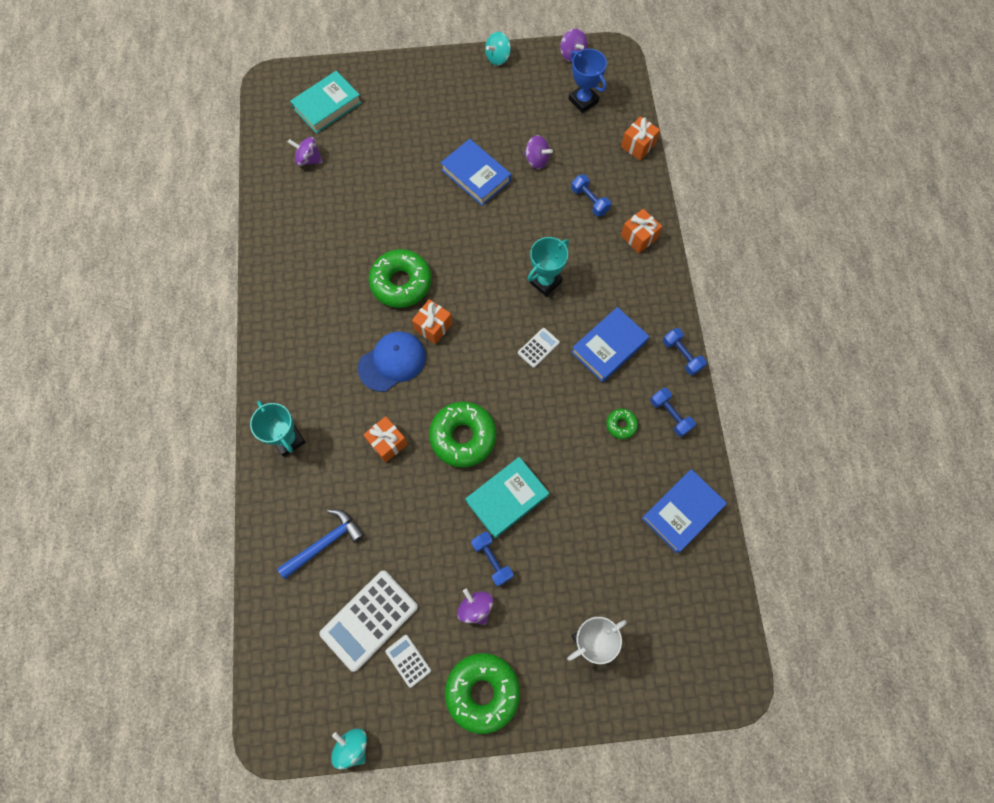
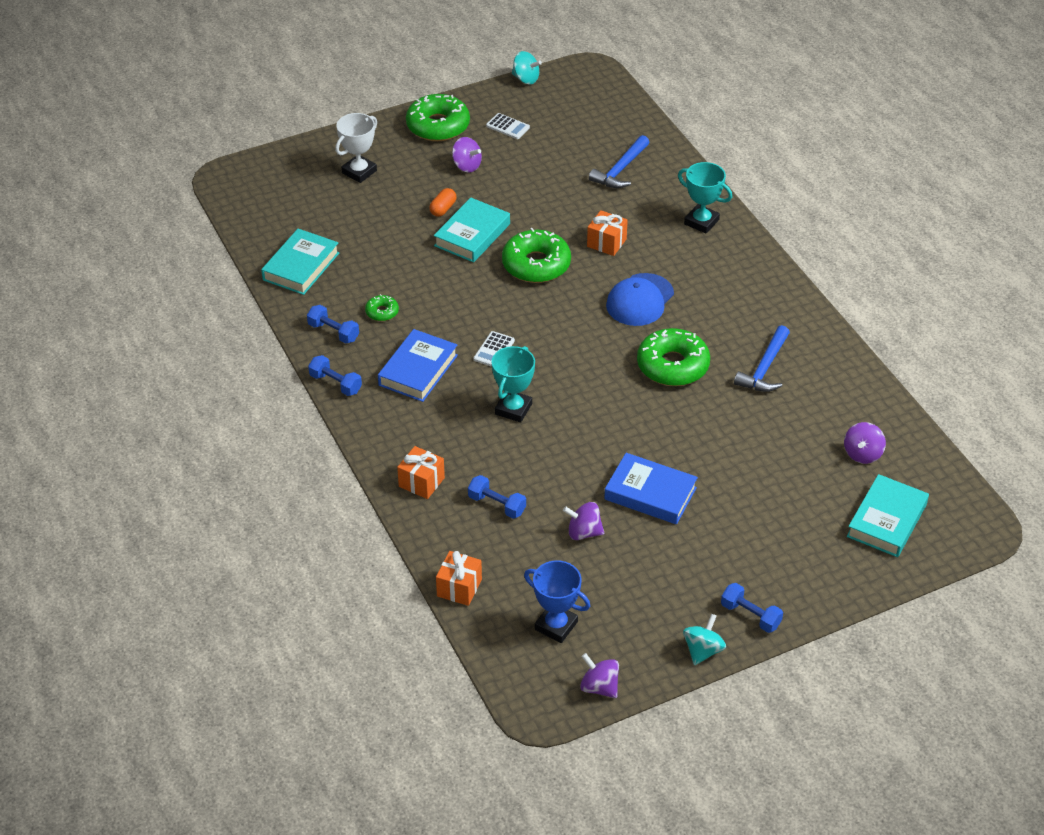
camera: 160 degrees right, 25 degrees down
purple spinning top [287,137,323,166] -> purple spinning top turned 120 degrees clockwise [844,422,886,464]
white calculator [319,570,418,672] -> none
orange gift [412,299,452,344] -> none
blue dumbbell [471,532,513,587] -> blue dumbbell moved to [721,583,783,633]
blue book [642,469,727,553] -> turquoise book [261,229,339,295]
none -> orange capsule [429,188,457,217]
none -> blue hammer [734,325,790,392]

